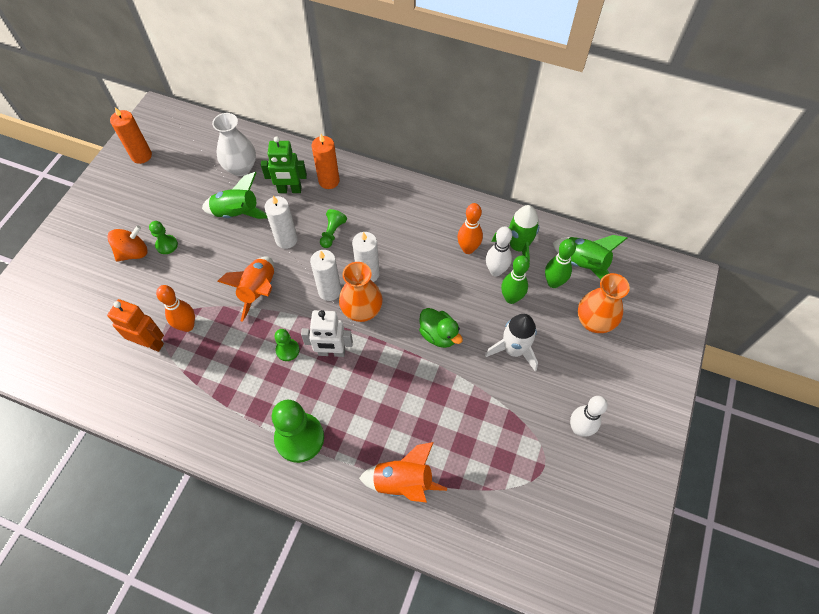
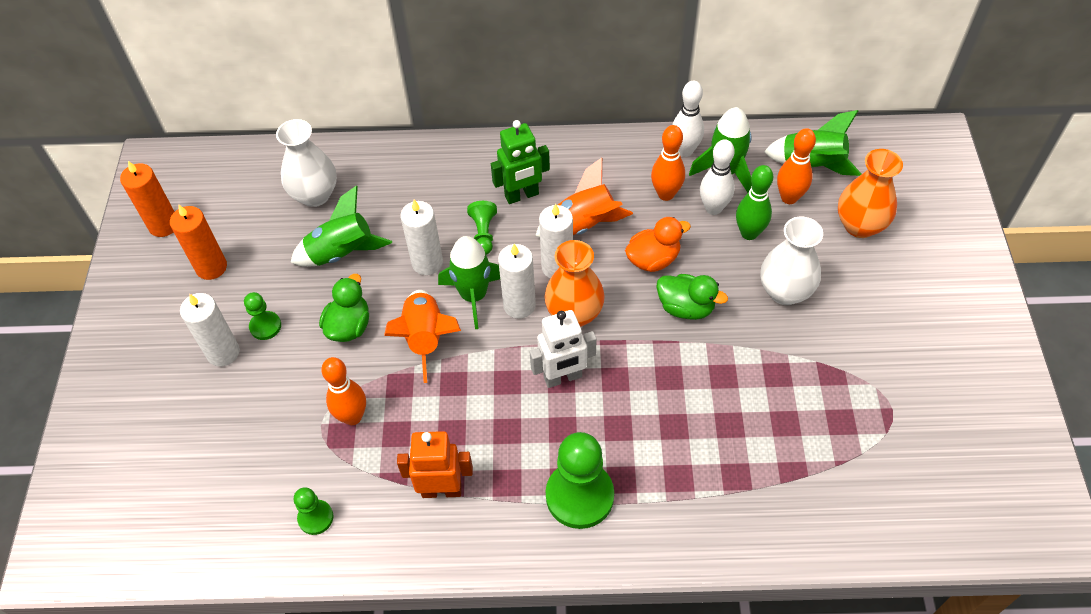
camera: 20 degrees left, 5 degrees down
orange spinning top [107,225,147,262] -> white candle [180,293,240,367]
orange robot [107,299,164,352] -> orange robot moved to [397,431,473,498]
green robot [261,136,307,193] -> green robot moved to [491,120,550,204]
green pawn [275,329,300,361] -> green pawn moved to [293,487,334,535]
orange candle [312,134,340,189] -> orange candle moved to [170,205,227,280]
orange rocket [359,442,447,502] -> orange rocket moved to [535,158,633,237]
white rocket [485,314,538,371] -> white vase [761,216,823,305]
green bowling pin [545,239,576,288] -> orange bowling pin [777,128,816,204]
white bowling pin [570,396,608,437] -> white bowling pin moved to [672,81,704,157]
none -> green duck [319,274,369,342]
none -> green rocket [438,236,500,329]
none -> orange duck [625,217,691,272]

